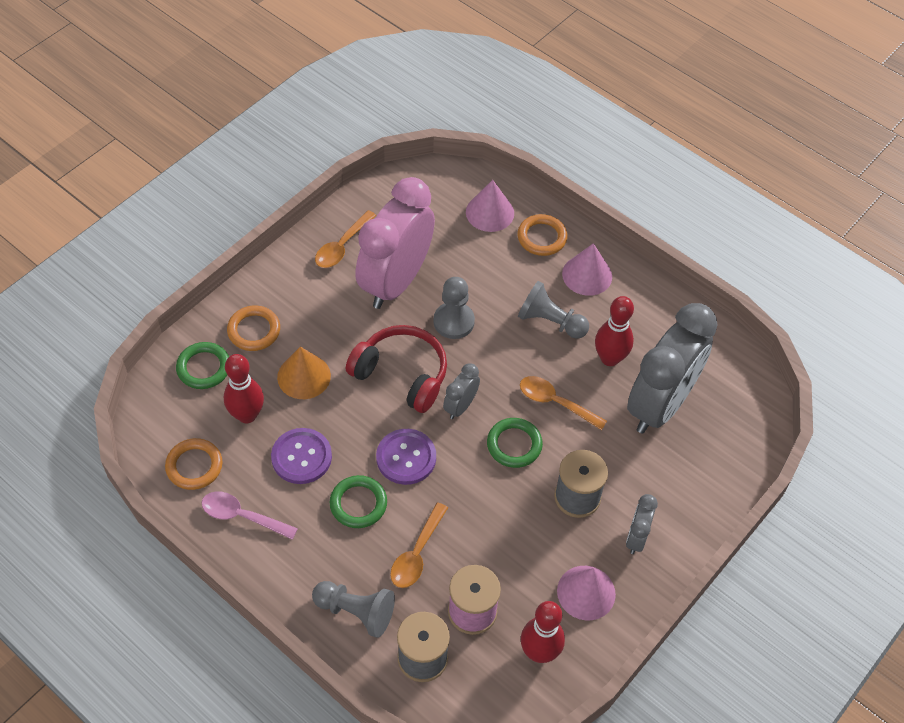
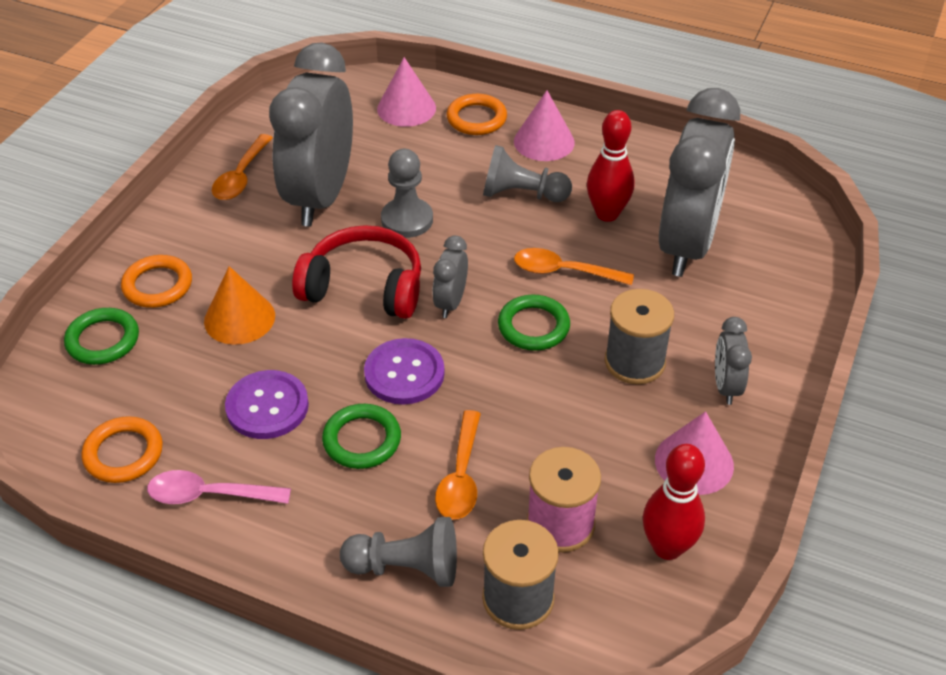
camera: 15 degrees left, 10 degrees down
red bowling pin [224,354,264,423] -> none
pink clock [355,177,435,309] -> grey clock [269,42,353,226]

